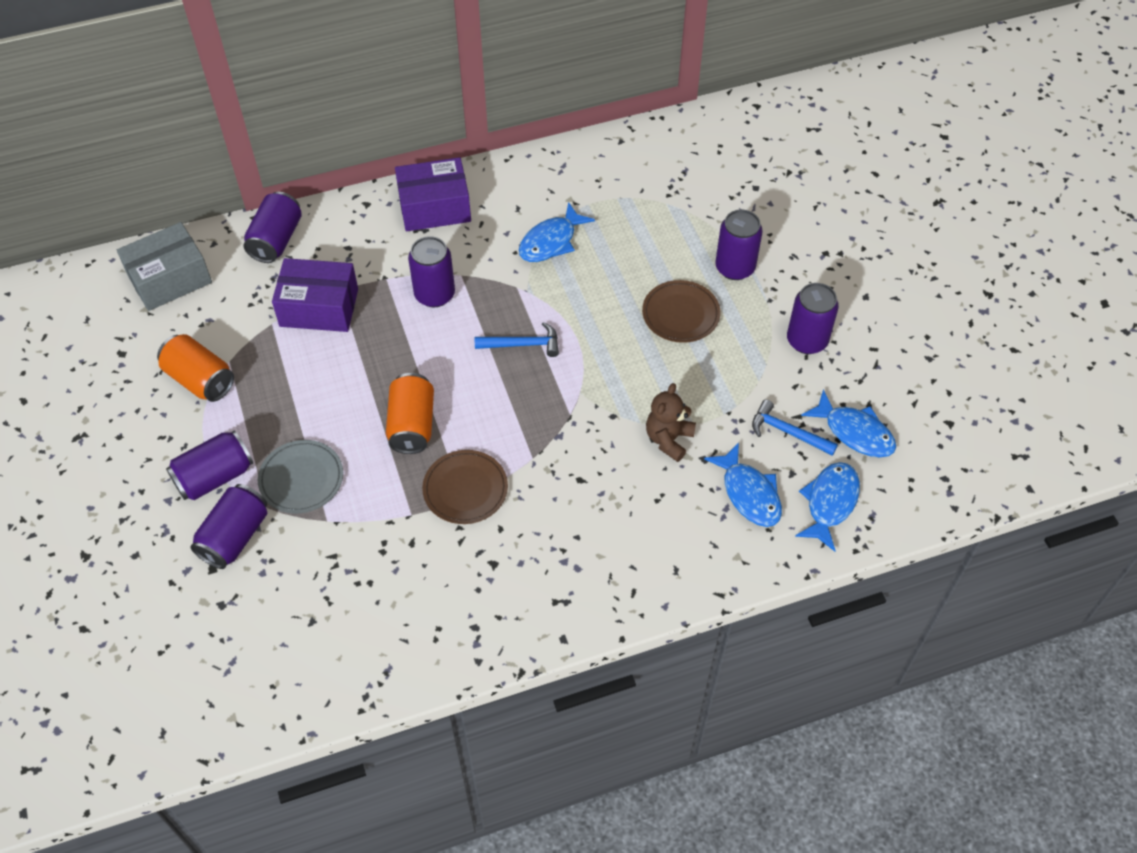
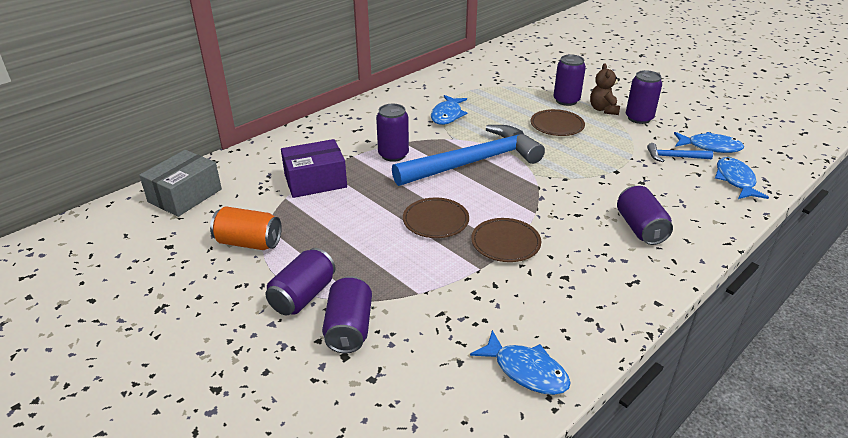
camera: 25 degrees left, 20 degrees down
purple can [243,192,302,263] -> purple can moved to [617,186,673,245]
grey plate [258,440,343,513] -> none
orange can [386,373,434,454] -> brown plate [403,198,469,238]
purple box [395,157,471,231] -> none
blue hammer [475,322,559,357] -> blue hammer [392,125,545,186], size x2.44
brown teddy bear [646,383,696,462] -> brown teddy bear moved to [590,63,620,115]
blue fish [704,442,782,527] -> blue fish moved to [470,330,570,395]

